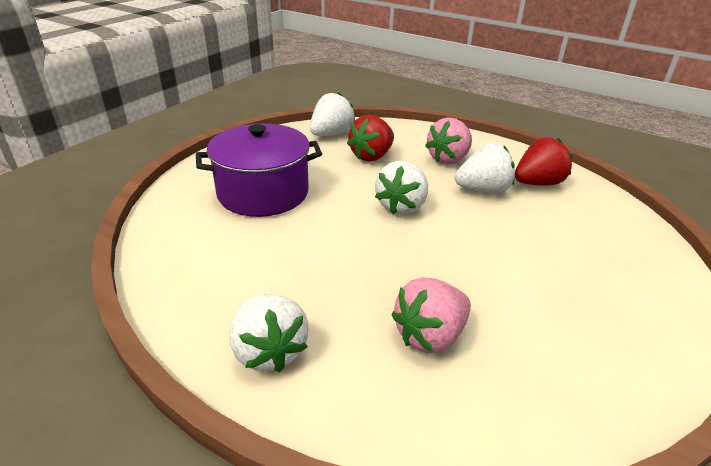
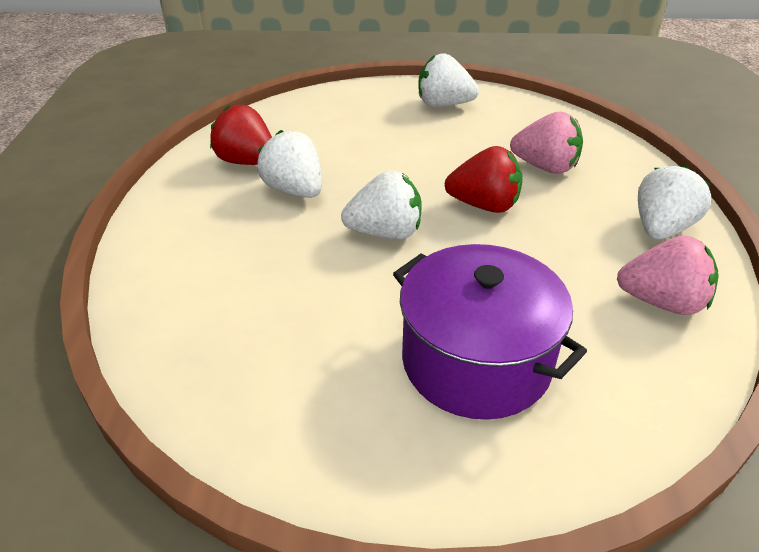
camera: 120 degrees left, 5 degrees up
white strawberry [310,92,355,136] -> white strawberry moved to [418,54,479,107]
red strawberry [347,115,394,162] -> red strawberry moved to [445,146,523,213]
pink strawberry [425,117,472,165] -> pink strawberry moved to [617,236,719,315]

